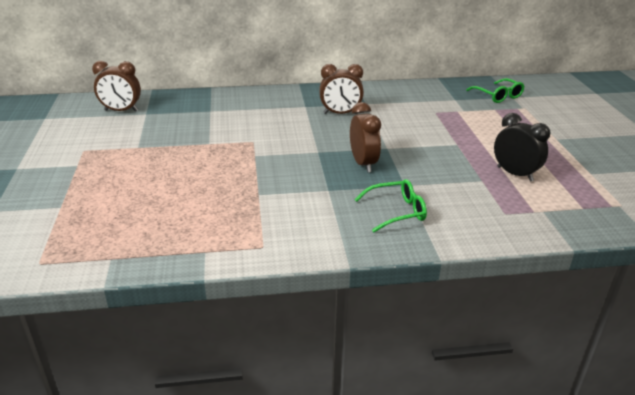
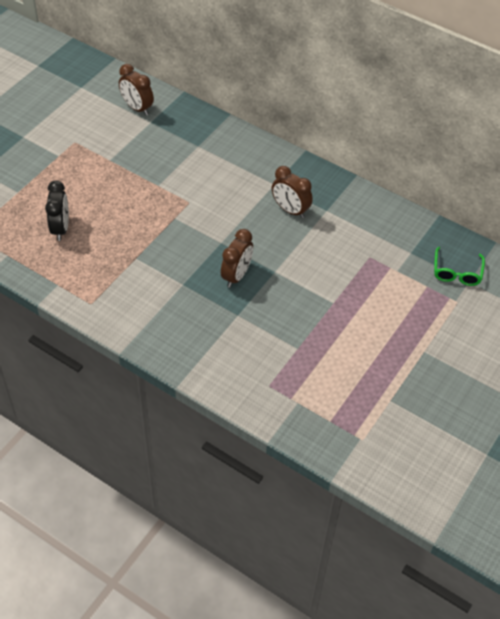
camera: 40 degrees right, 20 degrees up
green glasses [355,179,427,232] -> none
black clock [494,113,550,182] -> black clock moved to [45,180,69,241]

